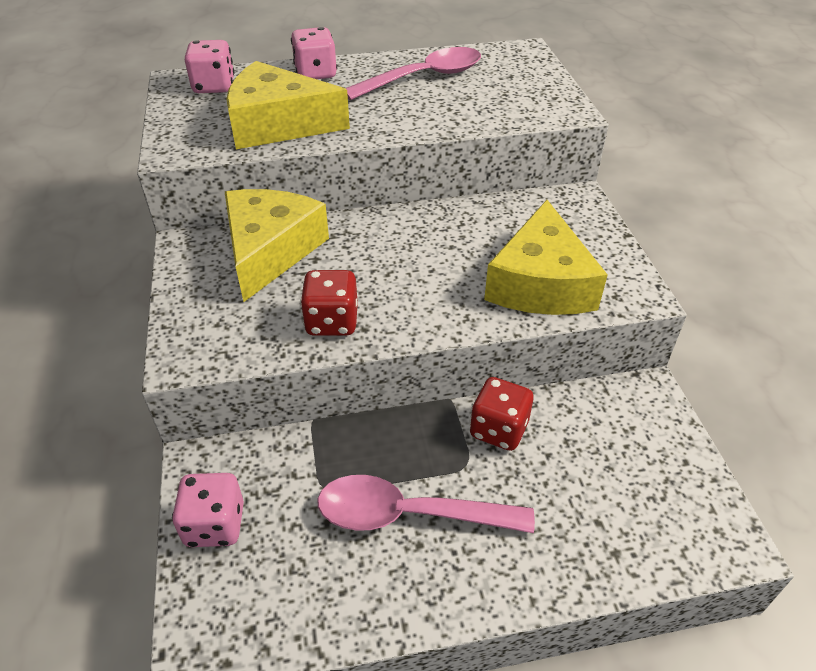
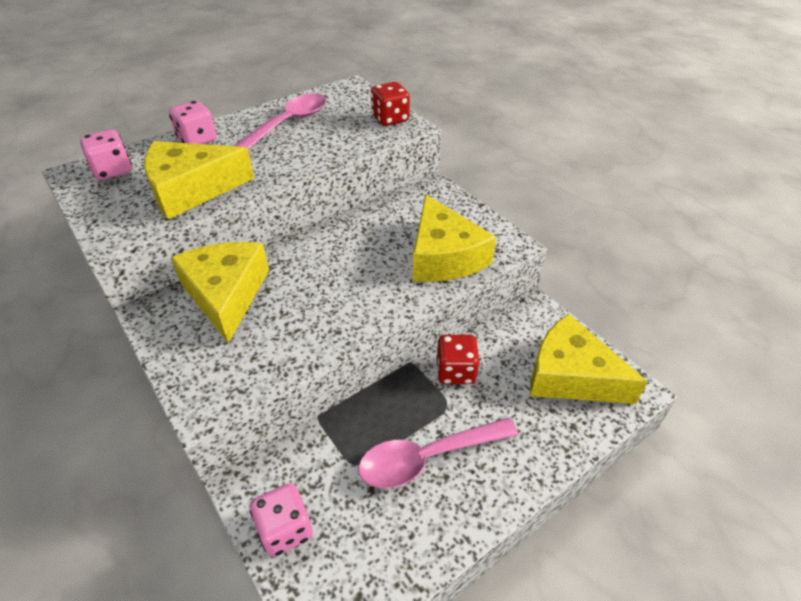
camera: 25 degrees left, 0 degrees up
red dice [300,270,358,336] -> red dice moved to [371,82,410,126]
none -> yellow cheese [530,314,648,404]

